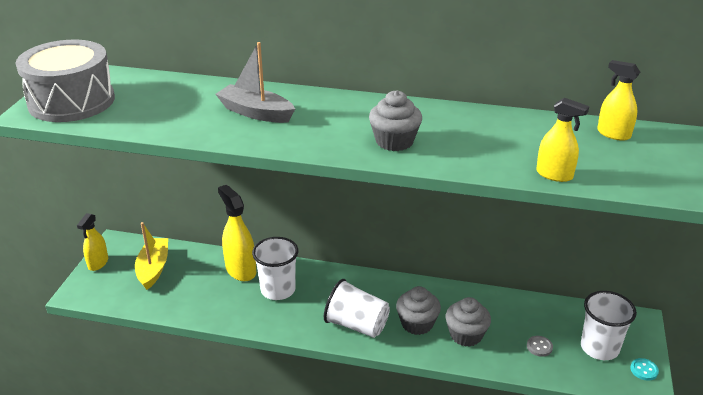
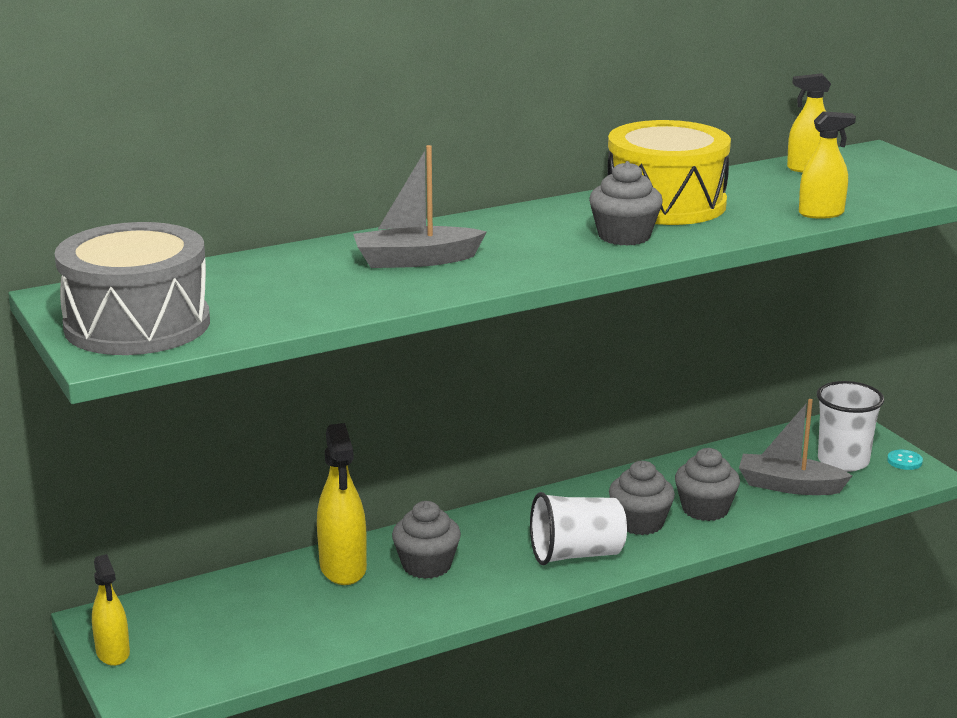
camera: 40 degrees left, 10 degrees down
yellow boat [135,222,168,290] -> none
yellow spray bottle [218,185,256,281] -> yellow spray bottle turned 120 degrees counterclockwise [317,423,367,585]
white cup [252,237,298,300] -> grey cupcake [392,501,461,579]
grey button [527,336,553,357] -> grey boat [739,399,853,495]
none -> yellow drum [607,120,731,225]

